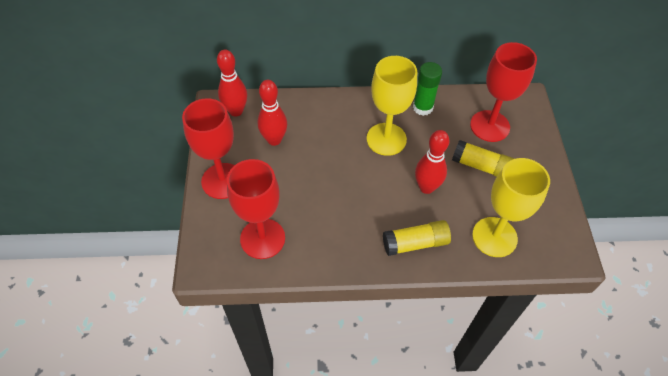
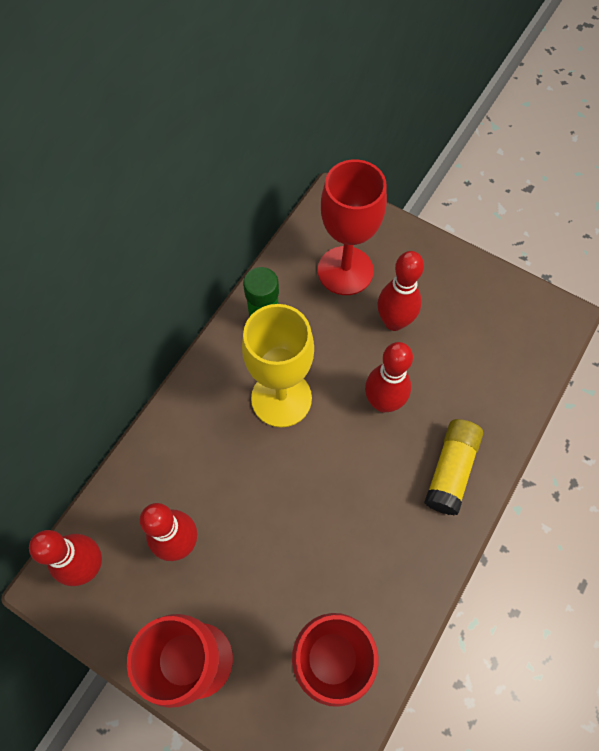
camera: 55 degrees left, 10 degrees up
yellow glue stick [452,140,515,177] -> red bowling pin [377,251,424,331]
yellow goblet [472,158,550,257] -> none

